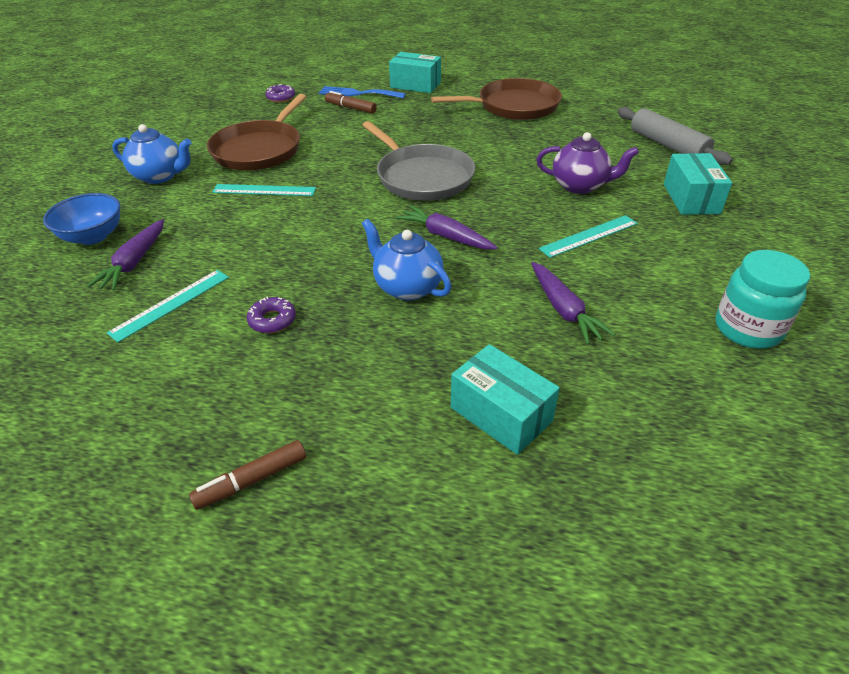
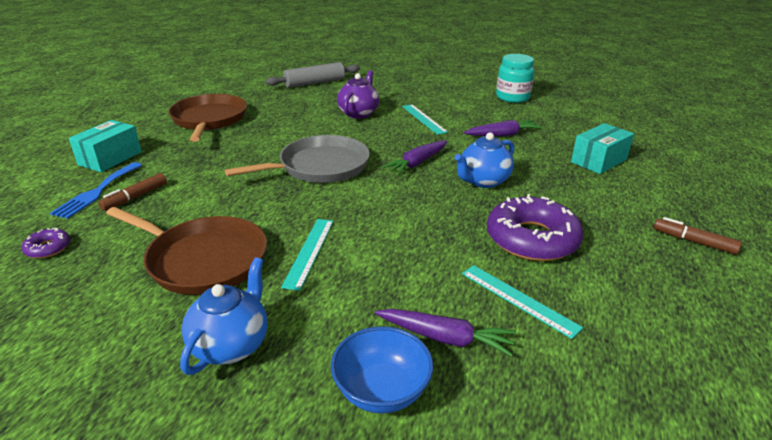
camera: 85 degrees left, 10 degrees down
brown marker [189,440,306,510] -> brown marker turned 150 degrees clockwise [654,217,742,255]
purple donut [247,297,296,333] -> purple donut [487,194,584,261], size x2.27
turquoise box [664,153,732,215] -> none

